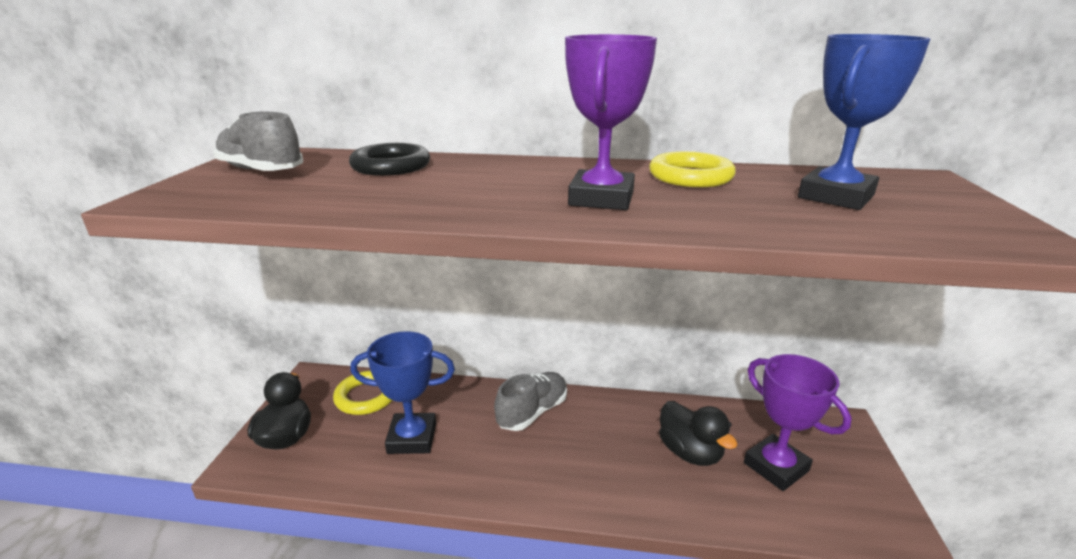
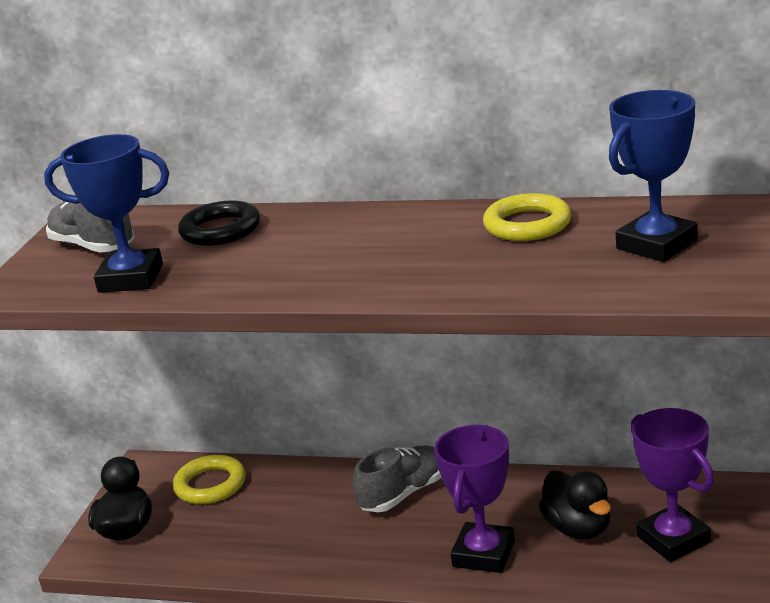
camera: 10 degrees right, 0 degrees up
blue trophy [350,331,455,454] -> blue trophy moved to [44,134,169,293]
purple trophy [565,34,657,210] -> purple trophy moved to [435,425,515,573]

